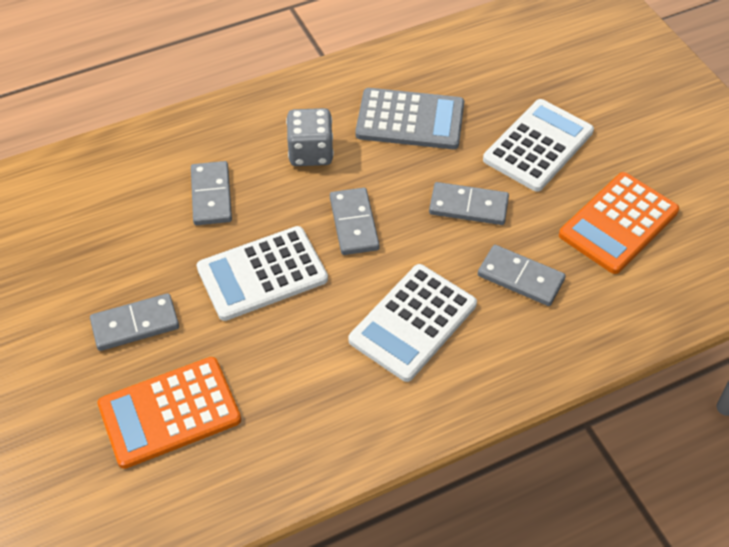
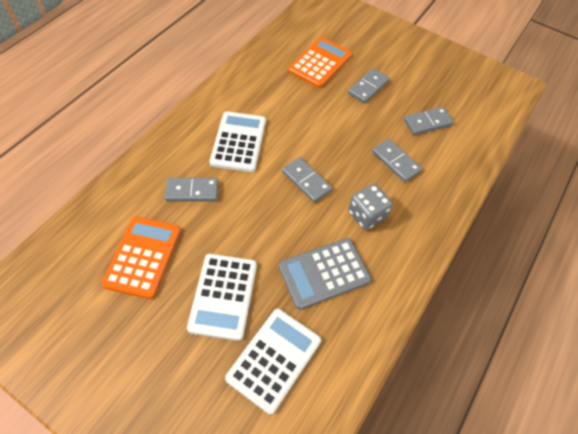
camera: 145 degrees right, 5 degrees up
white calculator [197,226,328,321] -> white calculator moved to [225,309,321,414]
grey domino [429,182,509,225] -> grey domino moved to [404,107,454,135]

